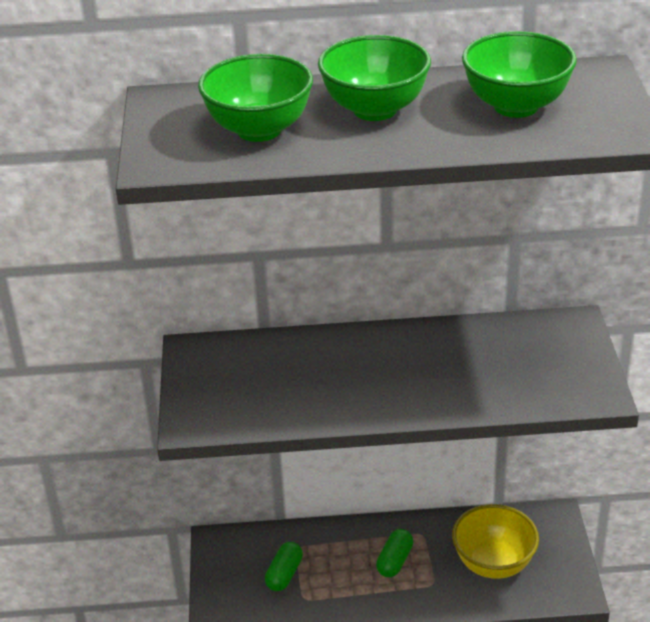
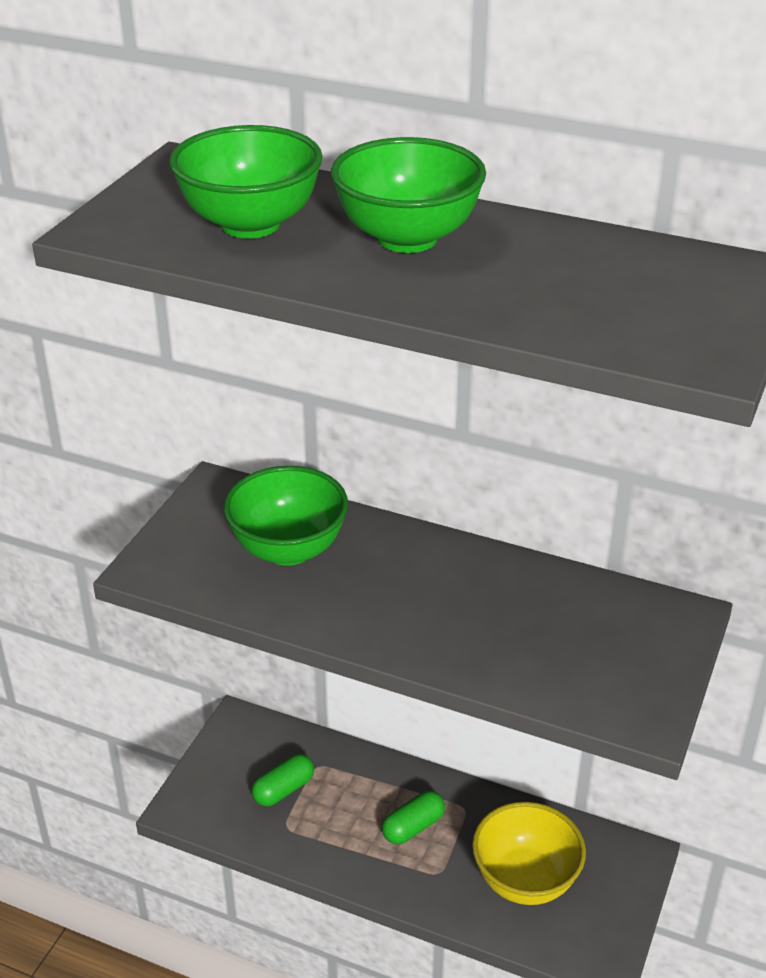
camera: 25 degrees right, 0 degrees up
green bowl [462,31,577,118] -> green bowl moved to [224,466,348,566]

